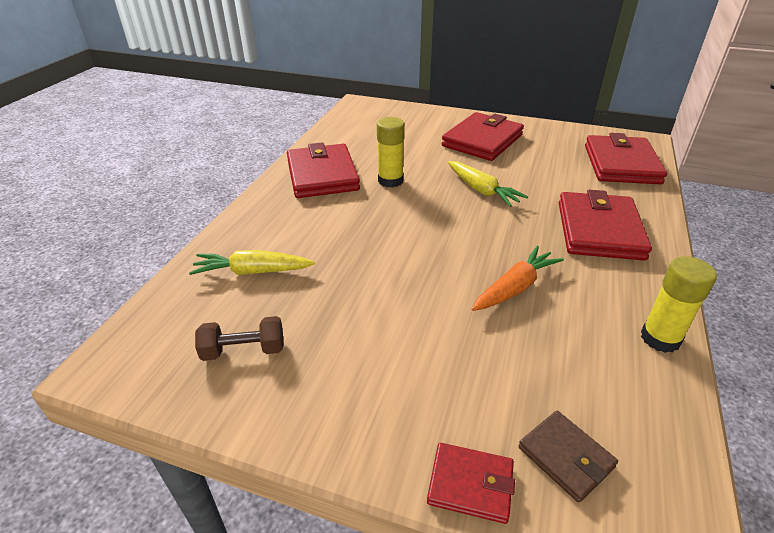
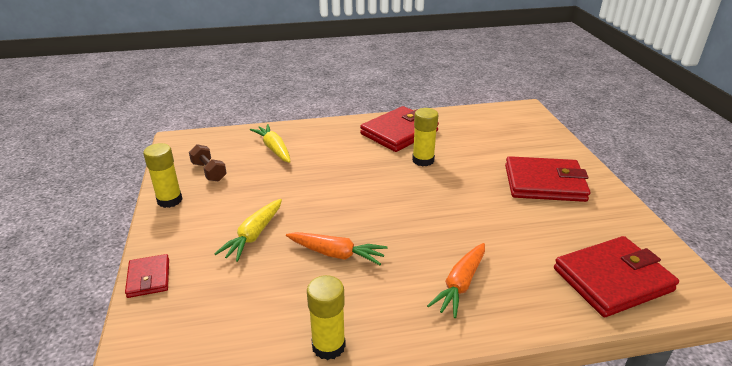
camera: 60 degrees right, 5 degrees down
yellow carrot [448,161,528,207] -> yellow carrot moved to [214,199,282,262]
brown wallet [518,411,618,502] -> none
red wallet [559,190,652,260] -> orange carrot [427,243,485,318]
none -> yellow glue stick [143,143,183,208]

